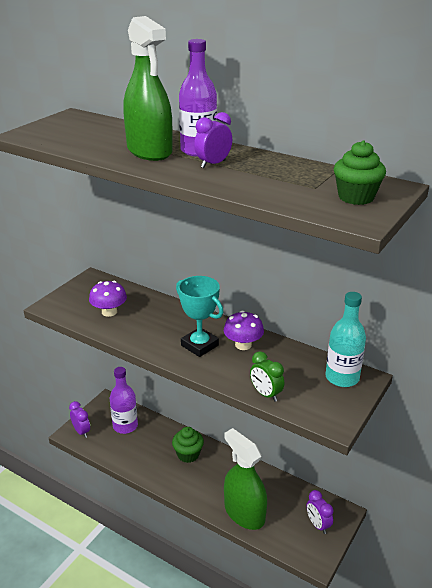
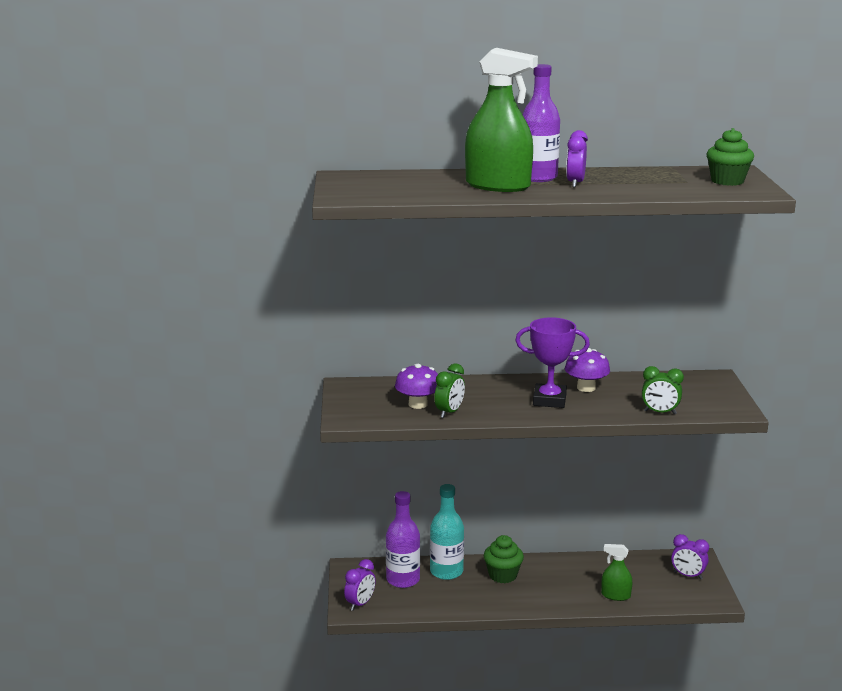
camera: 35 degrees left, 10 degrees down
purple clock [69,401,90,438] -> purple clock turned 105 degrees clockwise [344,559,376,611]
turquoise trophy [176,276,223,357] -> purple trophy [515,317,590,408]
green spray bottle [224,428,267,530] -> green spray bottle [601,544,632,601], size x0.50
turquoise bottle [326,292,366,387] -> turquoise bottle moved to [430,484,464,580]
none -> green clock [434,363,465,418]

